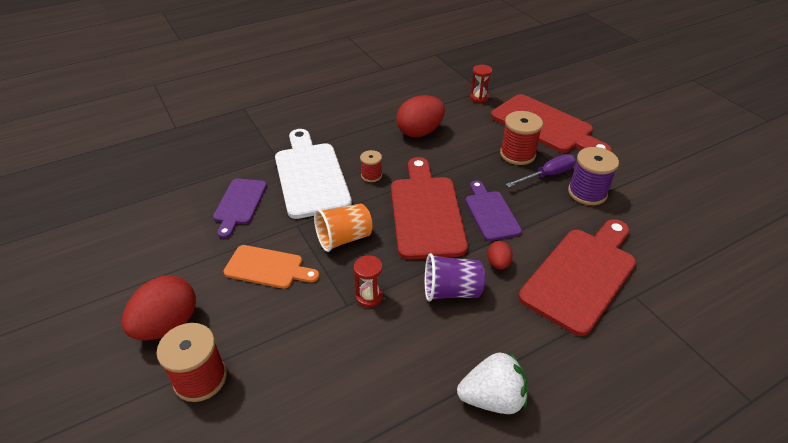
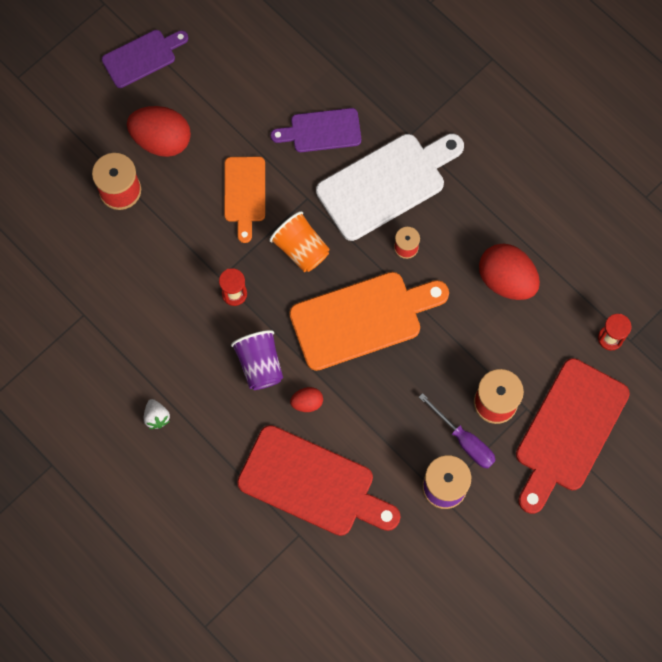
camera: 75 degrees right, 30 degrees up
red cutting board [391,157,468,260] -> orange cutting board [289,272,449,371]
white strawberry [457,352,528,414] -> white strawberry [144,399,170,429], size x0.55
purple cutting board [465,181,522,241] -> purple cutting board moved to [102,30,188,88]

